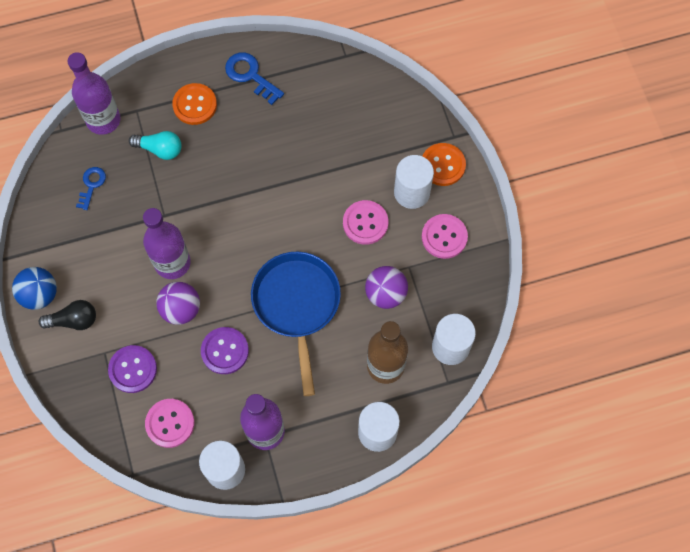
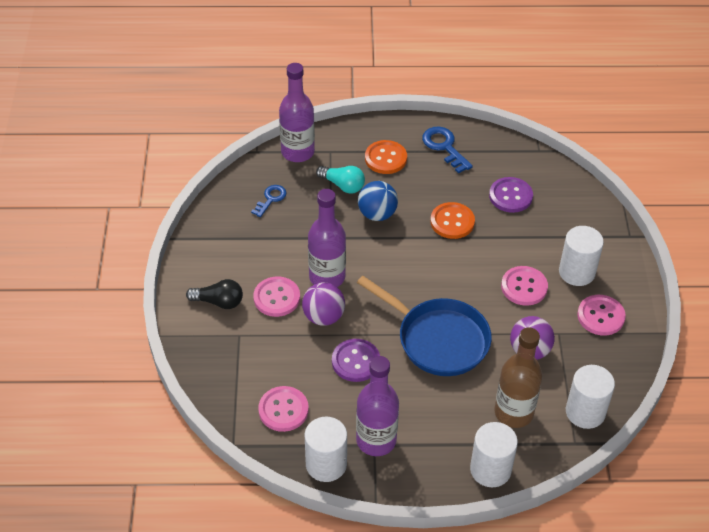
camera: 15 degrees right, 20 degrees down
blue ball [12,267,57,310] -> blue ball moved to [358,181,398,221]
purple button [108,345,157,393] -> purple button moved to [489,177,533,213]
blue pan [251,252,341,396] -> blue pan turned 120 degrees clockwise [357,276,492,376]
orange button [422,143,466,186] -> orange button moved to [430,202,475,239]
none -> pink button [253,277,300,317]

